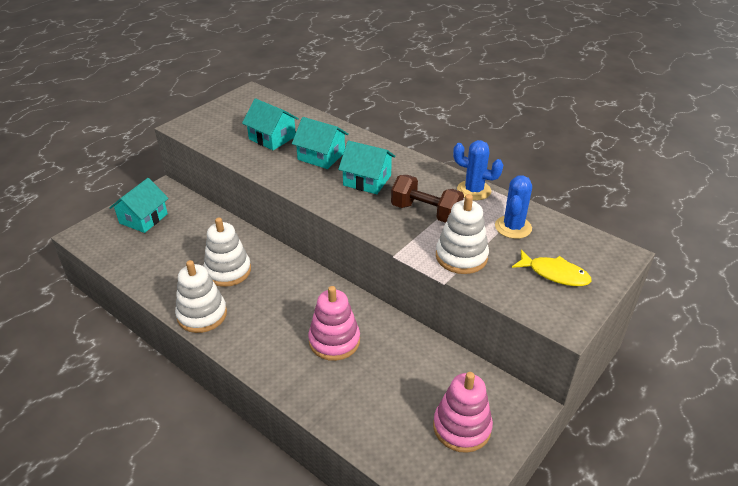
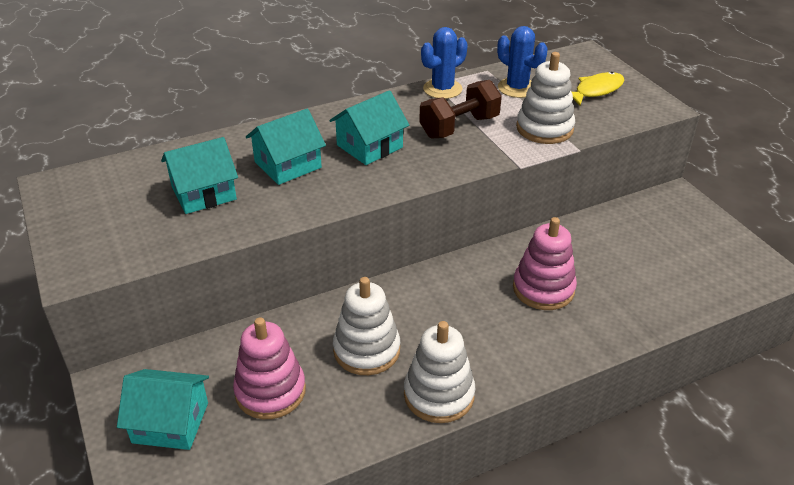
camera: 65 degrees left, 0 degrees up
turquoise house [110,178,169,233] -> turquoise house turned 45 degrees counterclockwise [117,369,209,450]
pink stacking toy [433,372,493,453] -> pink stacking toy moved to [233,317,306,419]

